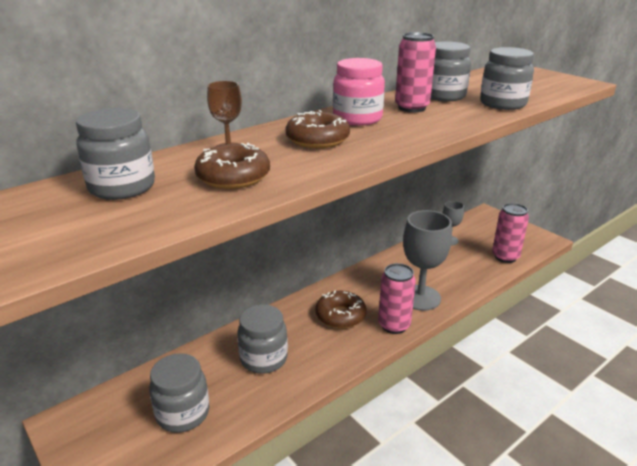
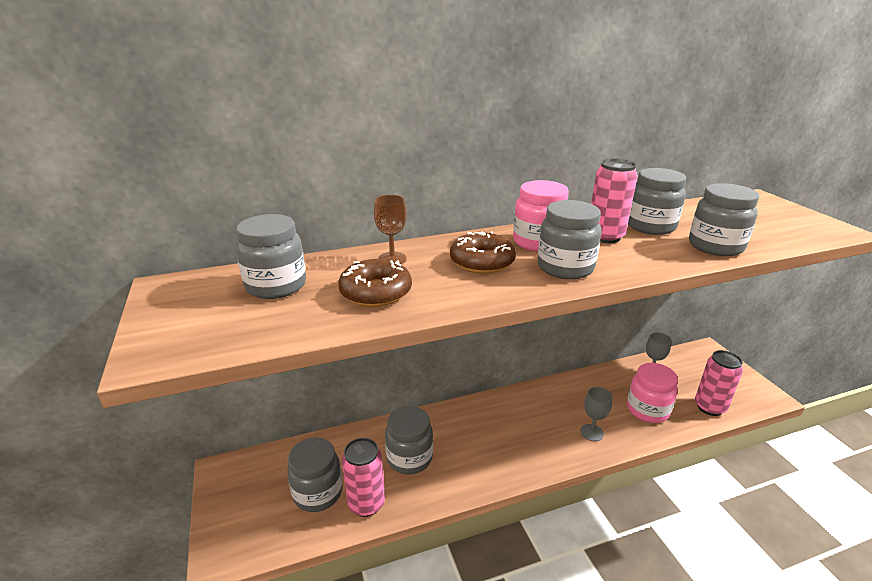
camera: 20 degrees right, 0 degrees up
brown donut [315,291,367,329] -> none
pink can [378,263,416,334] -> pink can moved to [342,438,385,517]
grey goblet [403,210,452,311] -> grey goblet [580,387,612,441], size x0.53
none -> grey jar [537,200,602,279]
none -> pink jar [627,363,678,423]

